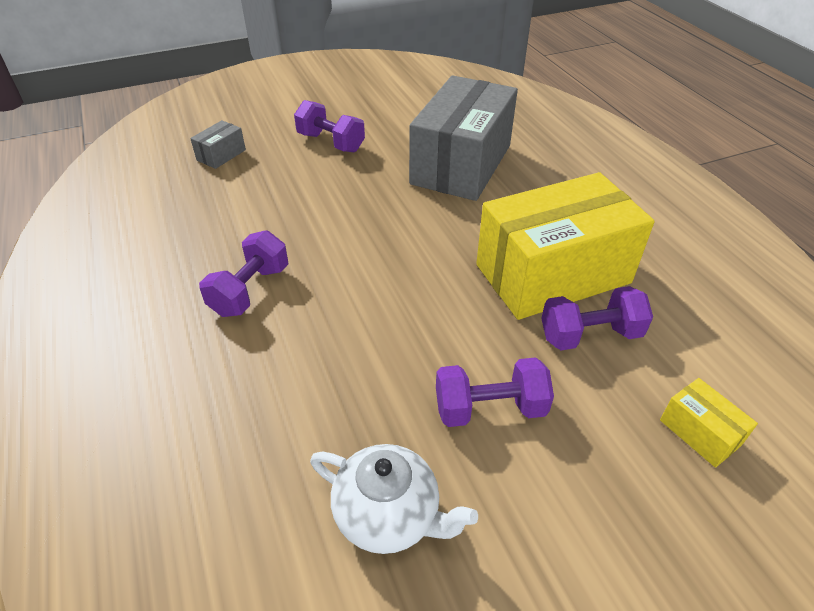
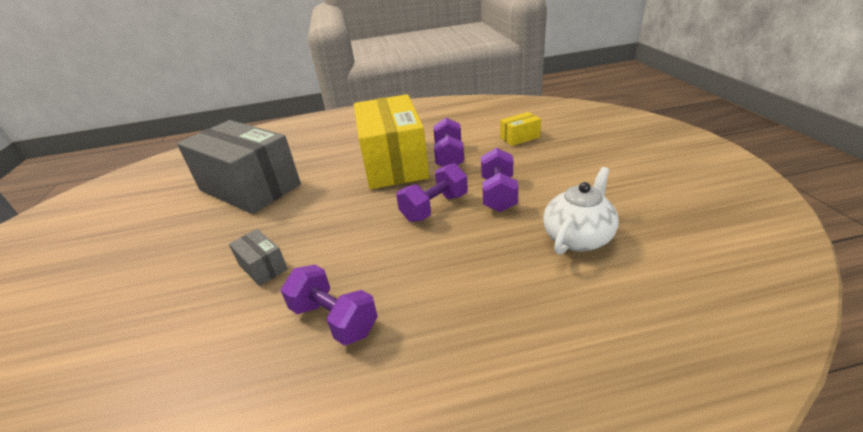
camera: 75 degrees left, 10 degrees down
grey box [190,120,246,169] -> grey box moved to [229,229,288,286]
purple dumbbell [294,100,365,152] -> purple dumbbell moved to [396,163,468,222]

